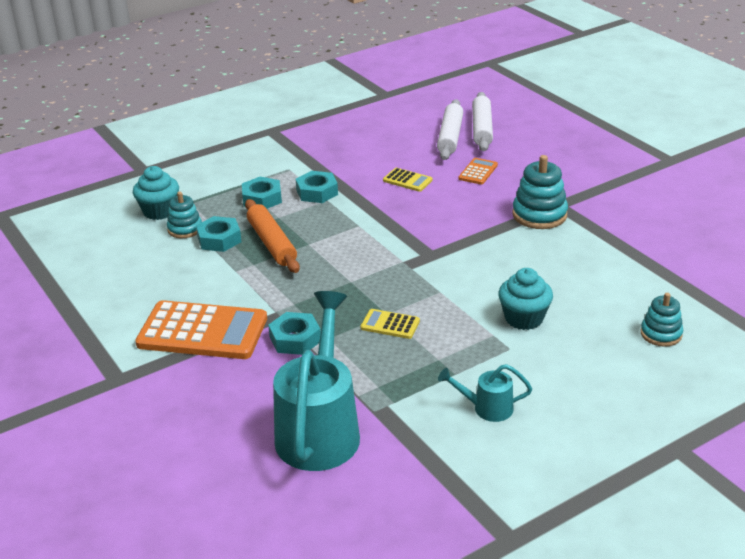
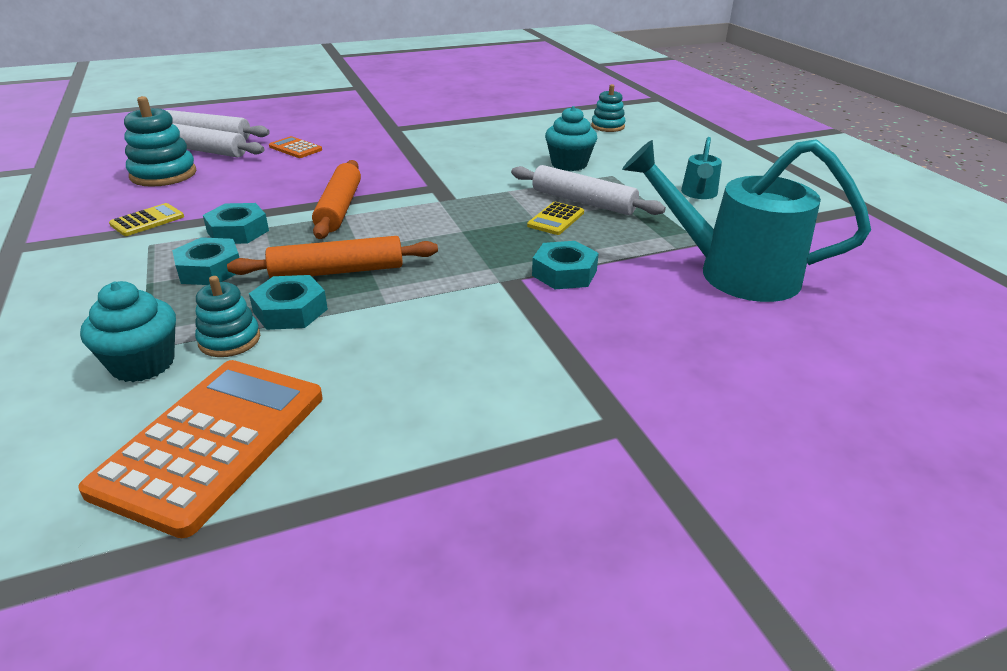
camera: 80 degrees left, 0 degrees up
orange calculator [135,300,267,359] -> orange calculator moved to [78,360,322,538]
yellow calculator [383,168,433,192] -> yellow calculator moved to [109,203,184,236]
turquoise stacking toy [512,155,568,229] -> turquoise stacking toy moved to [124,96,196,187]
none -> orange rolling pin [312,160,361,239]
none -> white rolling pin [511,165,666,215]

